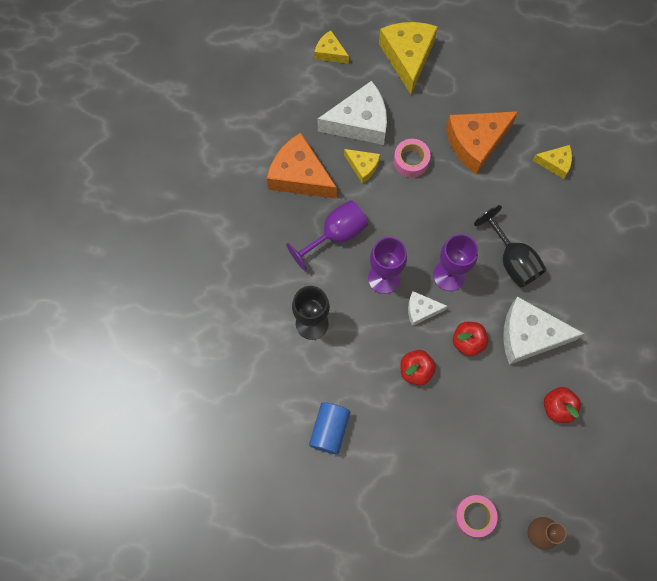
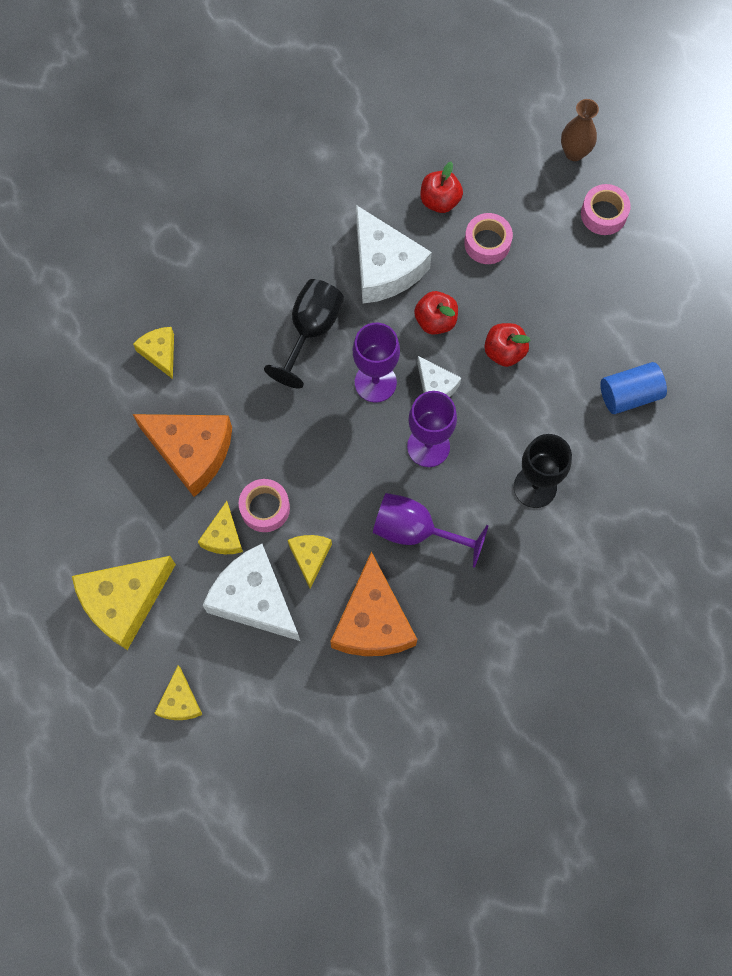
camera: 125 degrees left, 0 degrees up
none -> yellow cheese [198,501,243,554]
none -> pink tape [464,213,513,264]

